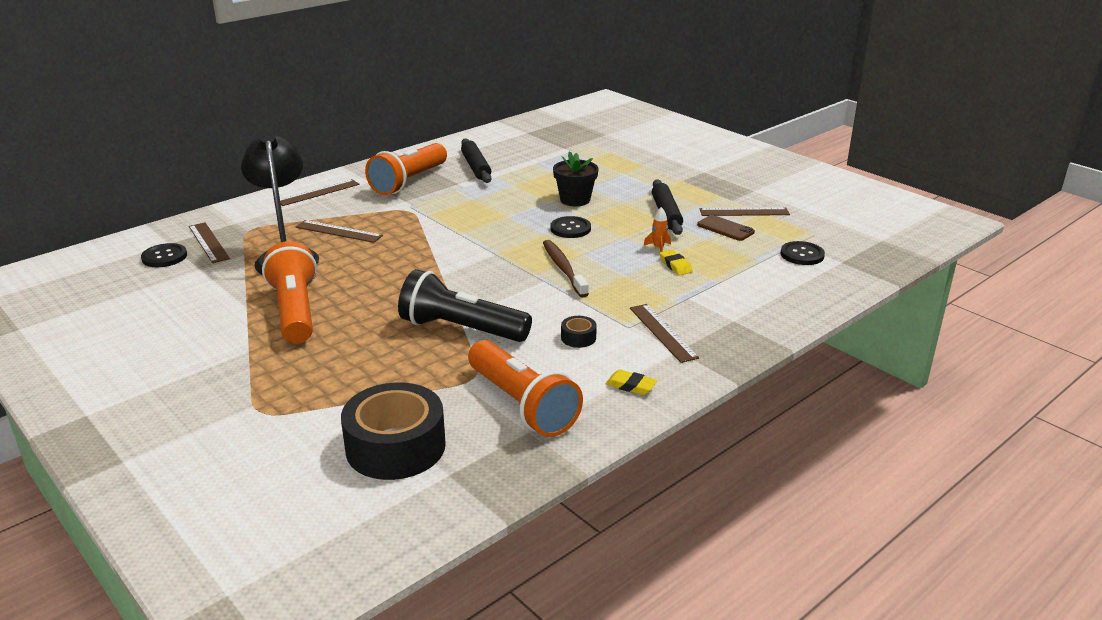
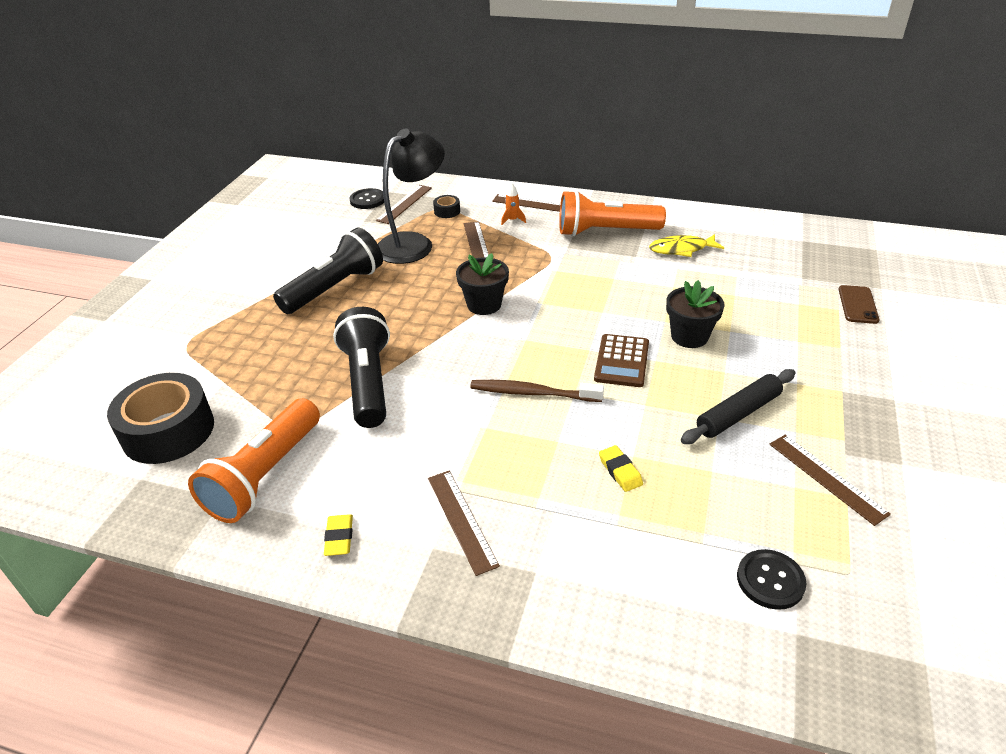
camera: 60 degrees right, 10 degrees up
orange flashlight [262,241,317,343] -> black flashlight [273,227,383,314]
black rolling pin [461,138,491,183] -> yellow fish [649,234,724,257]
brown toothbrush [543,240,589,297] -> brown toothbrush turned 120 degrees counterclockwise [470,380,604,402]
black button [551,216,591,238] -> brown calculator [594,334,649,387]
black tape [561,316,597,348] -> black tape moved to [433,195,460,218]
brown ruler [630,304,699,363] -> brown ruler turned 60 degrees counterclockwise [428,471,500,576]
orange rocket [644,207,671,252] -> orange rocket moved to [501,183,526,225]
yellow eraser [660,250,693,275] -> yellow eraser turned 60 degrees counterclockwise [599,445,643,492]
brown phone [697,215,755,241] -> brown phone moved to [839,285,879,324]
none -> black flower pot [456,253,509,315]

